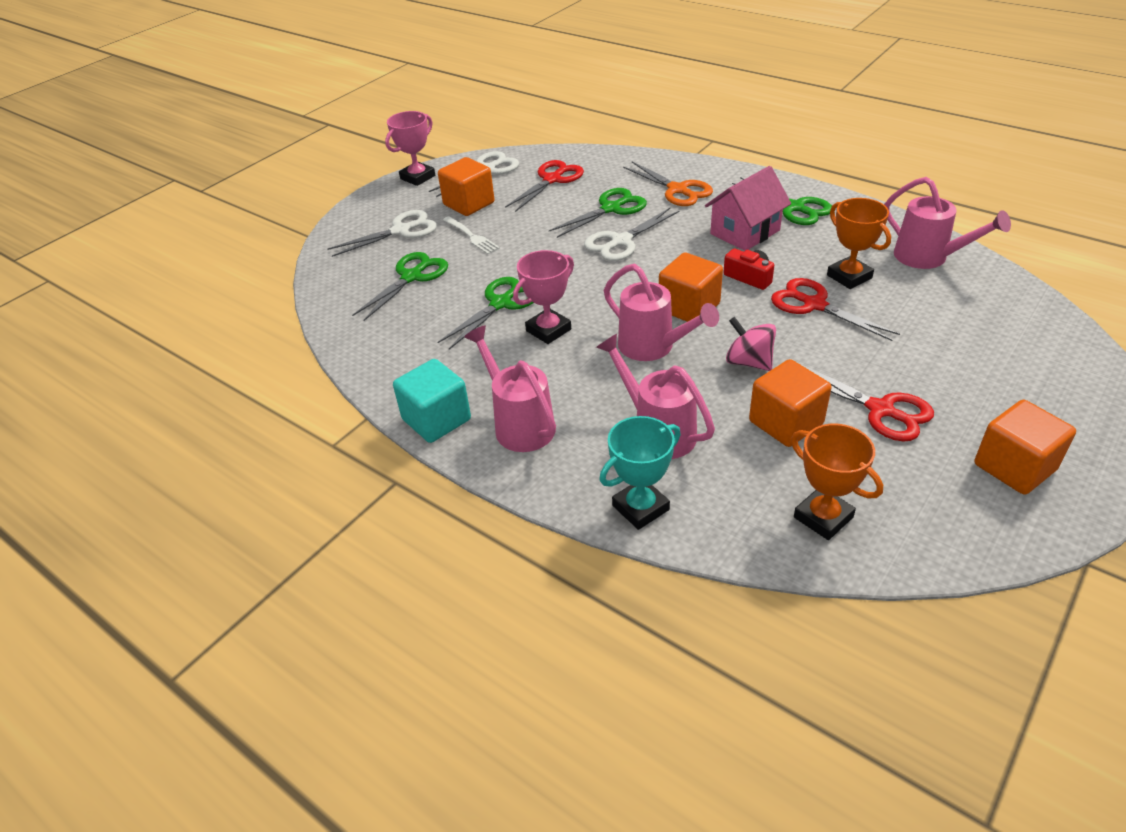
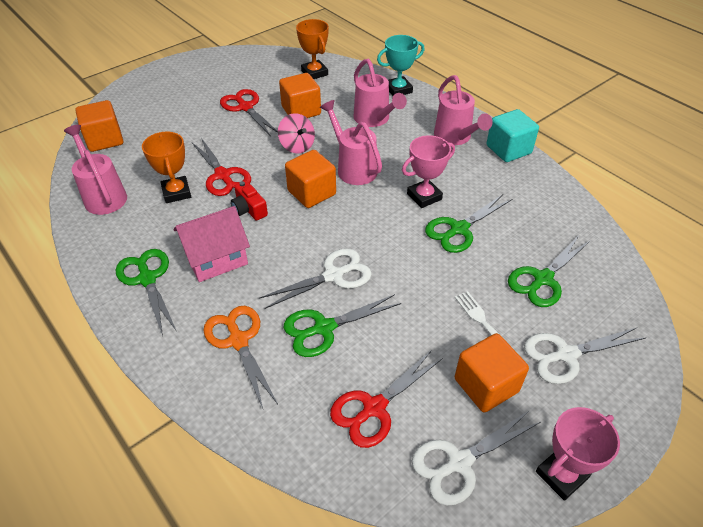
camera: 170 degrees left, 5 degrees up
orange cube [975,400,1076,495] -> orange cube moved to [75,100,123,152]

